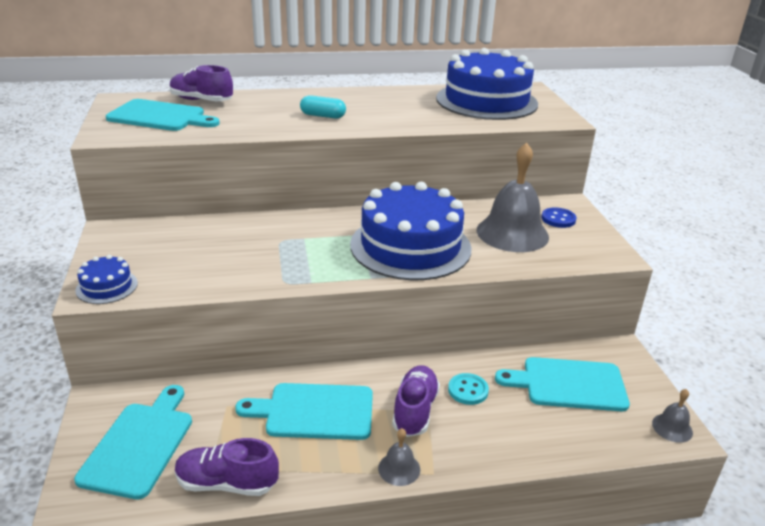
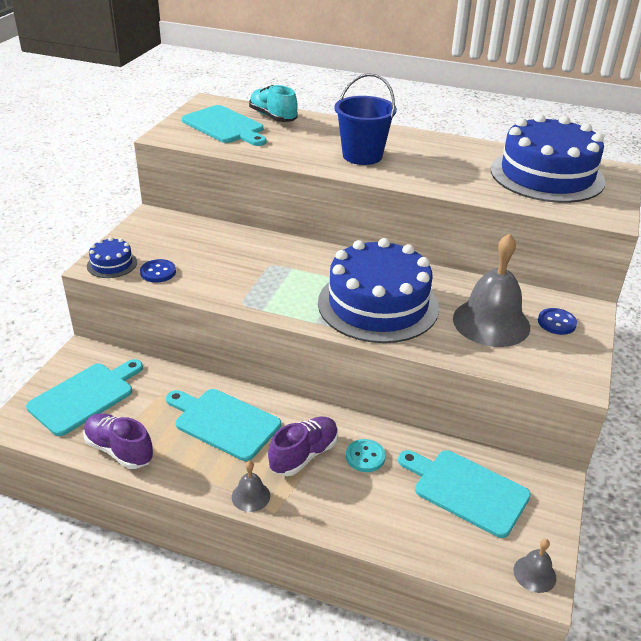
camera: 30 degrees right, 5 degrees up
purple shoe [170,65,233,101] -> turquoise shoe [249,85,298,122]
turquoise capsule [300,95,346,119] -> blue bucket [334,73,397,165]
none -> blue button [140,259,176,283]

